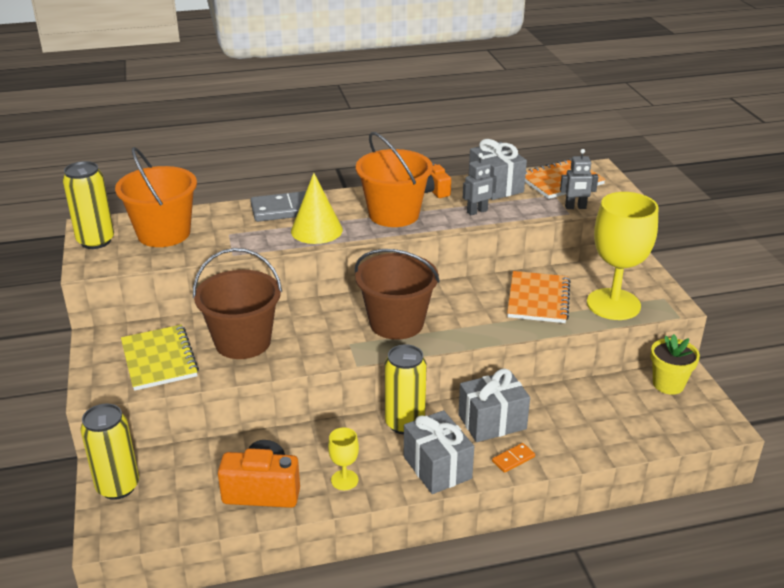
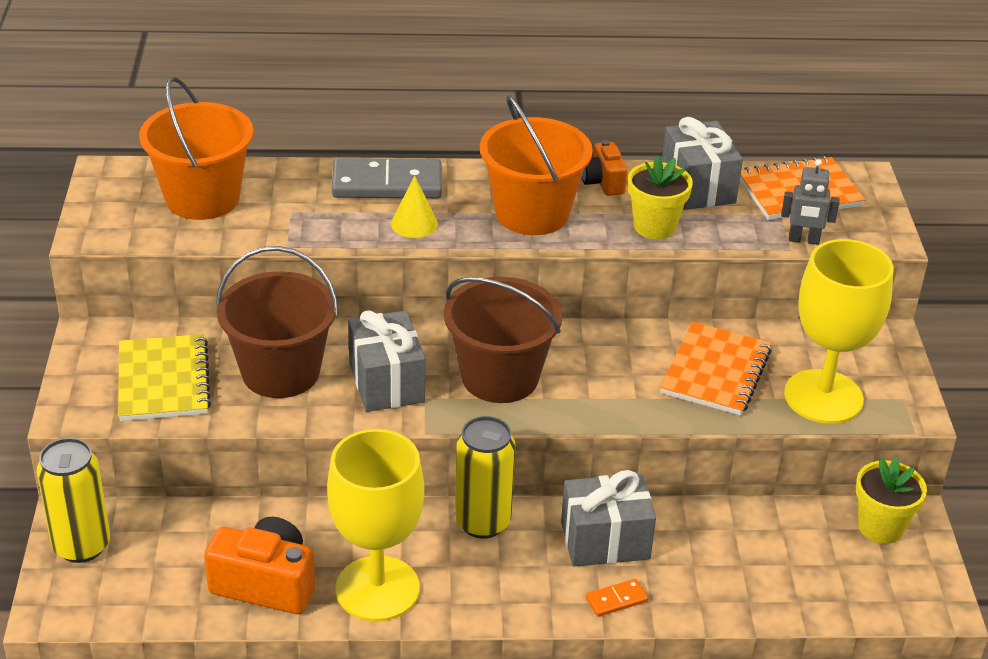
camera: 10 degrees right, 5 degrees up
yellow can [63,161,114,249] -> none
yellow cone [291,173,343,244] -> yellow cone [391,175,438,238], size x0.63
yellow goblet [328,428,359,490] -> yellow goblet [327,429,425,621], size x2.24
grey gift [404,410,474,494] -> grey gift moved to [348,310,426,412]
grey robot [463,153,497,215] -> yellow flower pot [628,155,693,239]

